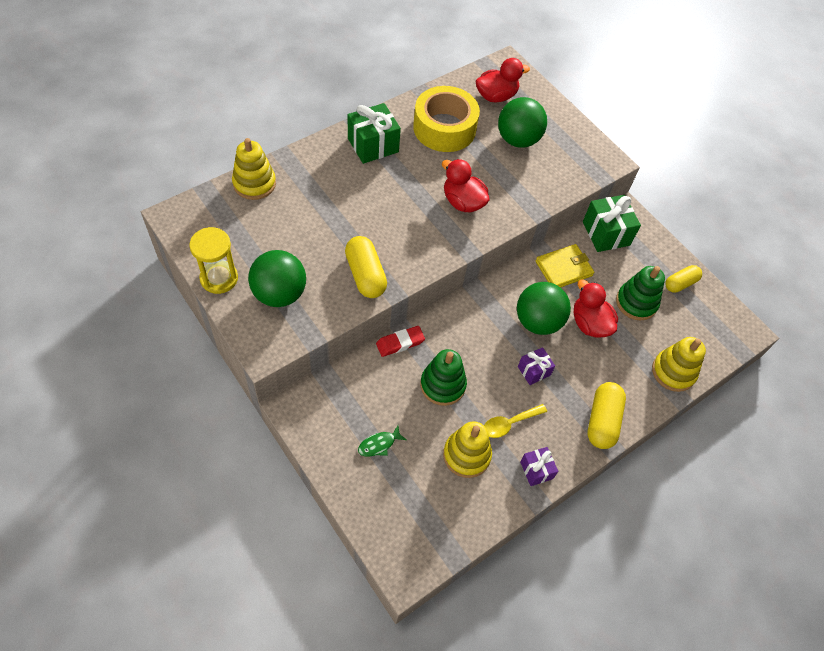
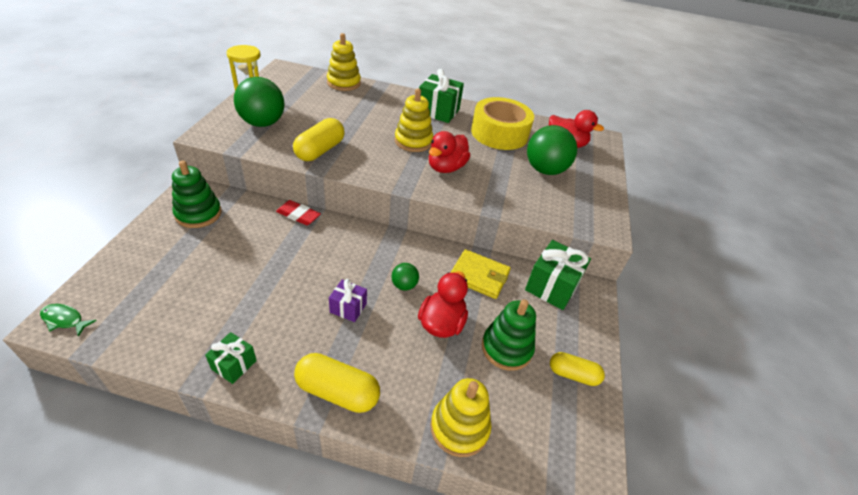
camera: 50 degrees right, 15 degrees down
green fish [358,425,406,456] -> green fish moved to [40,304,97,337]
green stacking toy [420,349,467,406] -> green stacking toy moved to [172,161,221,228]
red duck [442,159,490,212] -> red duck turned 150 degrees counterclockwise [429,131,470,173]
yellow stacking toy [443,421,492,478] -> yellow stacking toy moved to [395,88,433,152]
yellow spoon [484,404,547,438] -> none
green ball [517,282,571,335] -> green ball [391,263,419,290], size x0.48
purple gift [520,447,558,486] -> green gift [205,332,257,384]
yellow capsule [587,382,626,449] -> yellow capsule turned 45 degrees clockwise [294,353,380,413]

